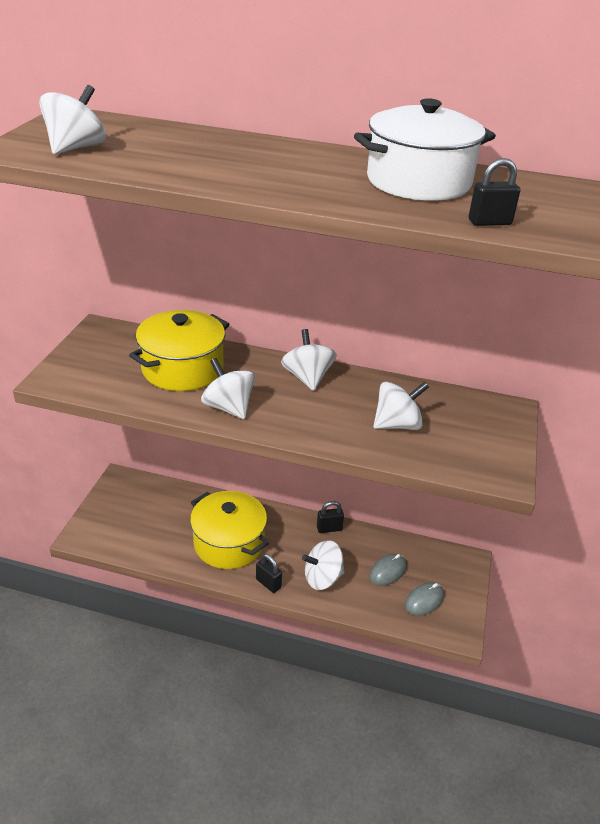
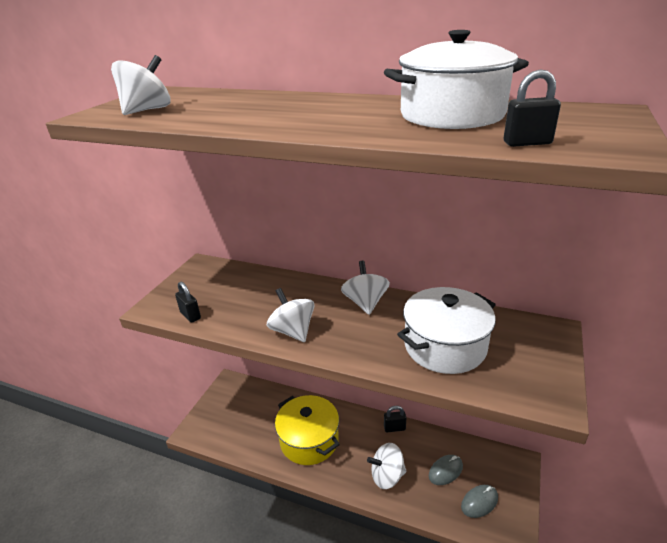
camera: 10 degrees right, 5 degrees down
yellow pot [129,310,229,391] -> none
black padlock [256,554,282,593] -> black padlock moved to [175,282,201,323]
white spinning top [373,381,429,430] -> white pot [397,287,496,374]

